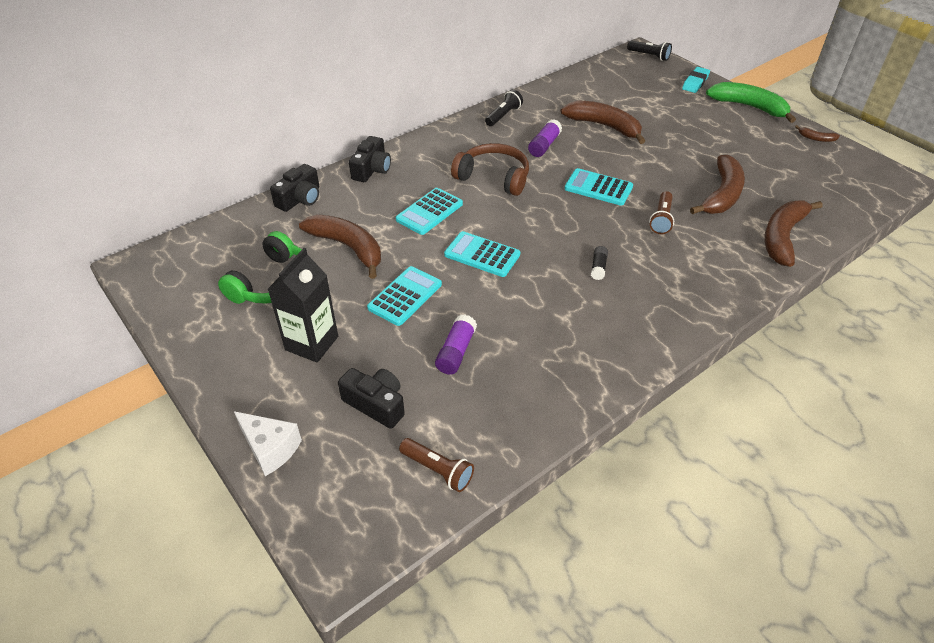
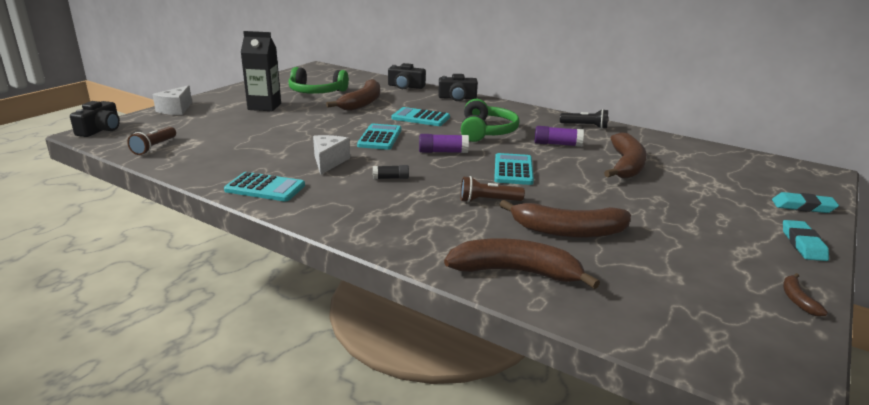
camera: 70 degrees right, 20 degrees down
black camera [338,368,405,429] -> black camera moved to [70,101,120,137]
turquoise calculator [367,266,442,326] -> turquoise calculator moved to [224,172,305,201]
purple glue stick [435,314,477,375] -> purple glue stick moved to [419,134,469,153]
brown headphones [451,143,529,196] -> green headphones [461,99,520,142]
black flashlight [627,40,672,61] -> none
green banana [706,82,796,123] -> turquoise eraser [783,220,829,261]
none -> white cheese [313,135,350,175]

